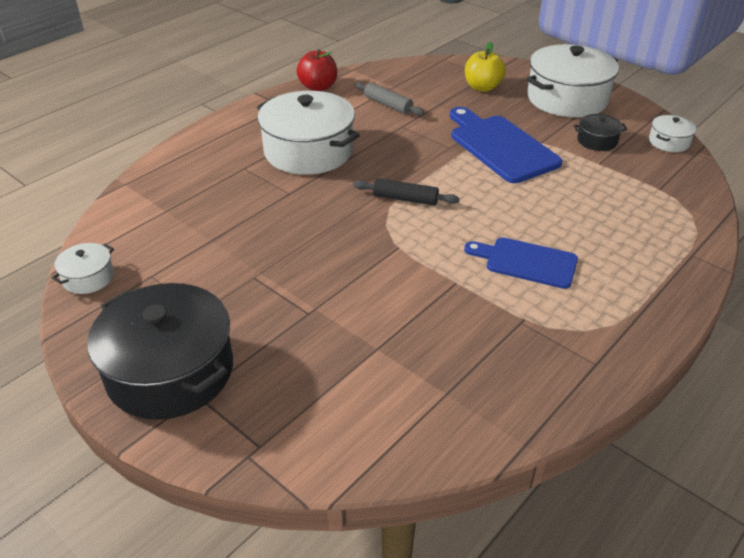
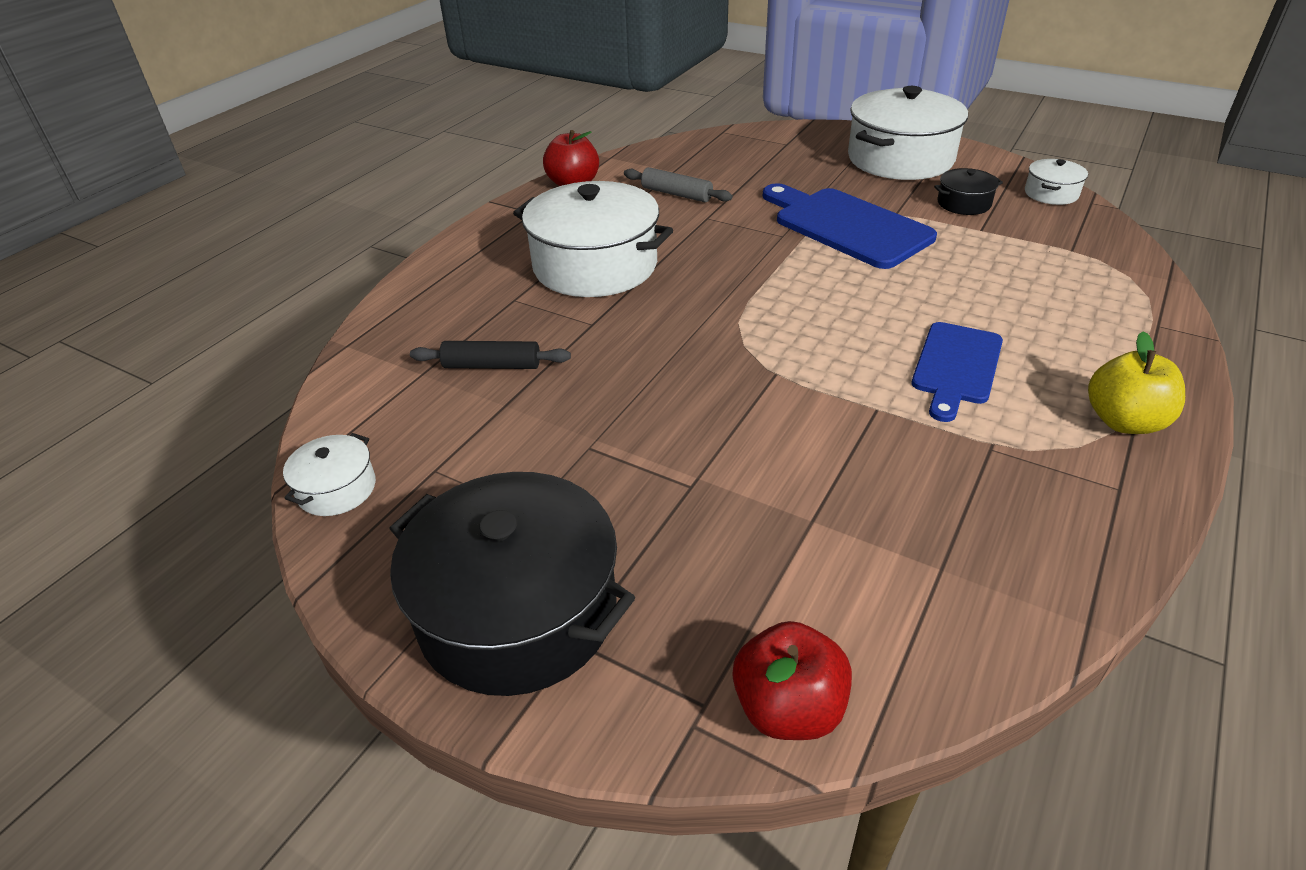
camera: 10 degrees left, 0 degrees up
black rolling pin [353,178,459,206] -> black rolling pin moved to [410,341,571,369]
blue cutting board [464,237,578,289] -> blue cutting board turned 75 degrees counterclockwise [912,322,1003,422]
yellow apple [465,42,506,92] -> yellow apple moved to [1088,331,1185,434]
none -> red apple [732,621,852,740]

